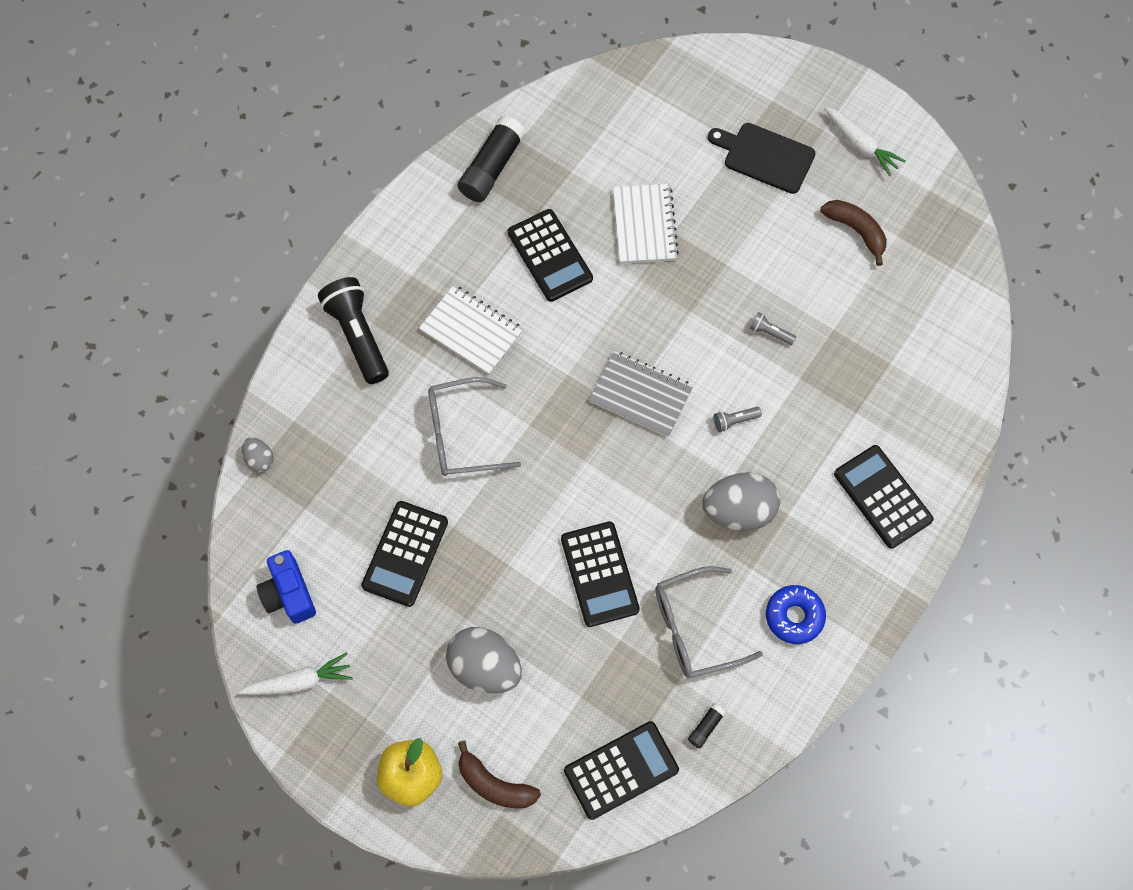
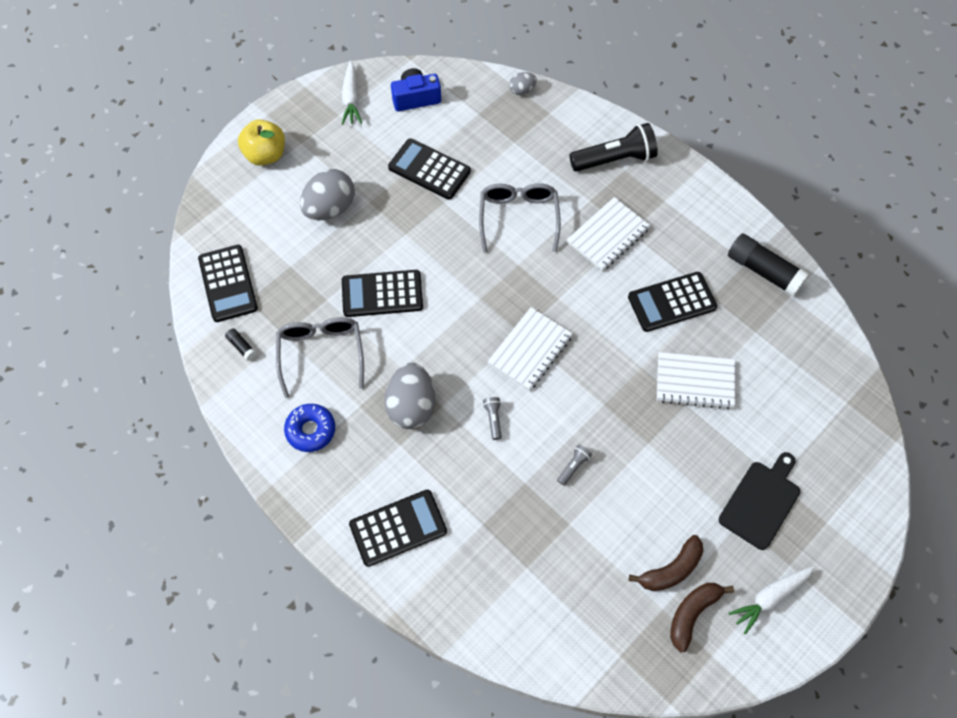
camera: 100 degrees right, 5 degrees down
brown banana [458,741,541,808] -> brown banana moved to [670,583,734,652]
grey notebook [589,351,694,437] -> white notebook [488,307,573,391]

